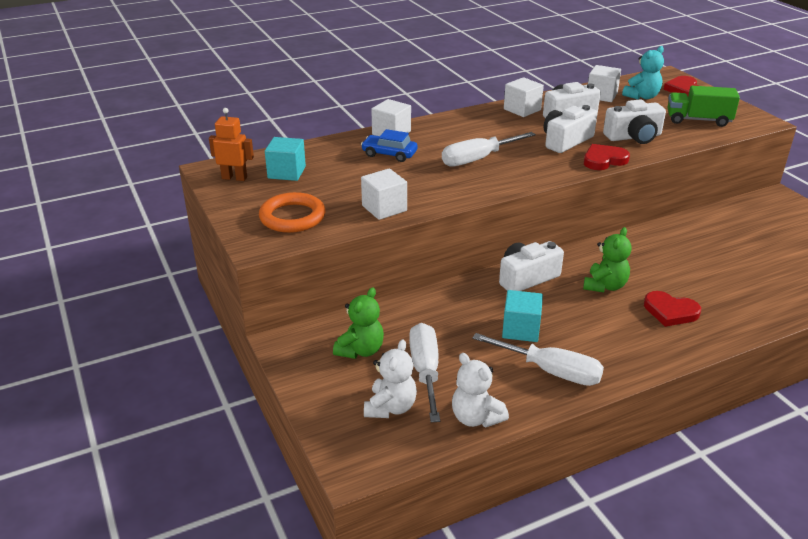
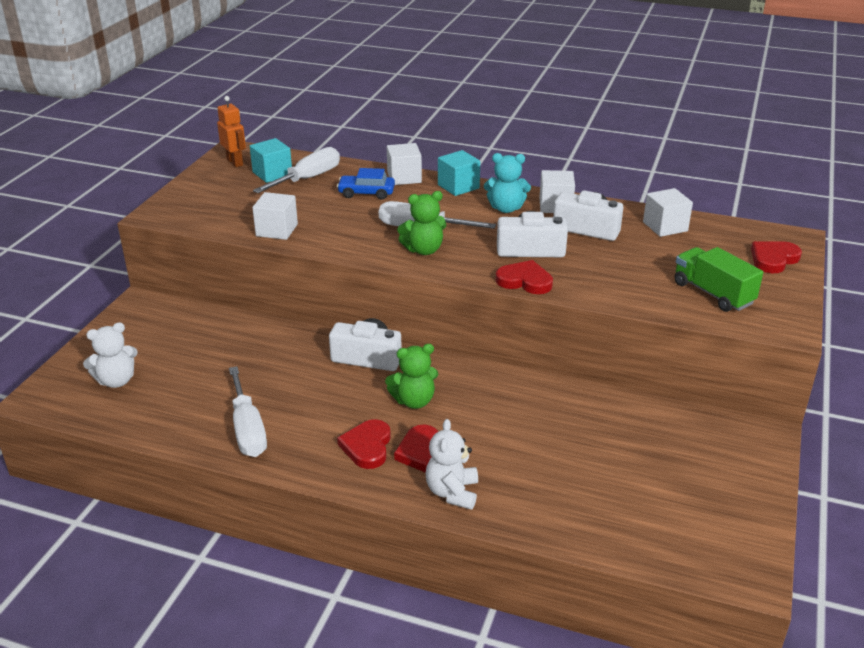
camera: 45 degrees right, 0 degrees up
orange ring [259,192,325,233] -> none
green teddy bear [333,287,384,359] -> green teddy bear moved to [397,191,446,255]
blue car [361,129,418,162] -> blue car turned 60 degrees counterclockwise [337,168,395,200]
white screwdriver [409,323,440,422] -> white screwdriver moved to [253,147,340,193]
white teddy bear [452,353,509,427] -> white teddy bear moved to [426,419,478,510]
turquoise cube [502,290,543,342] -> turquoise cube moved to [438,150,480,196]
white camera [603,99,666,144] -> none
turquoise teddy bear [622,46,664,99] -> turquoise teddy bear moved to [484,153,531,213]
none -> red heart [337,419,391,469]

